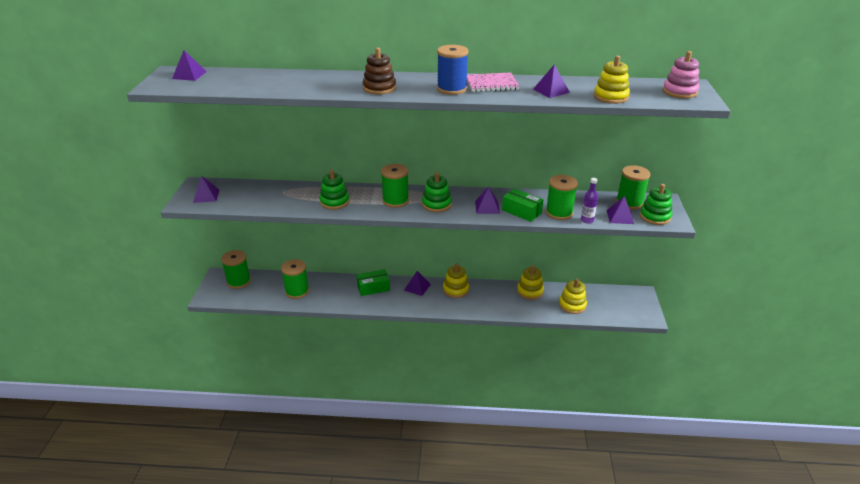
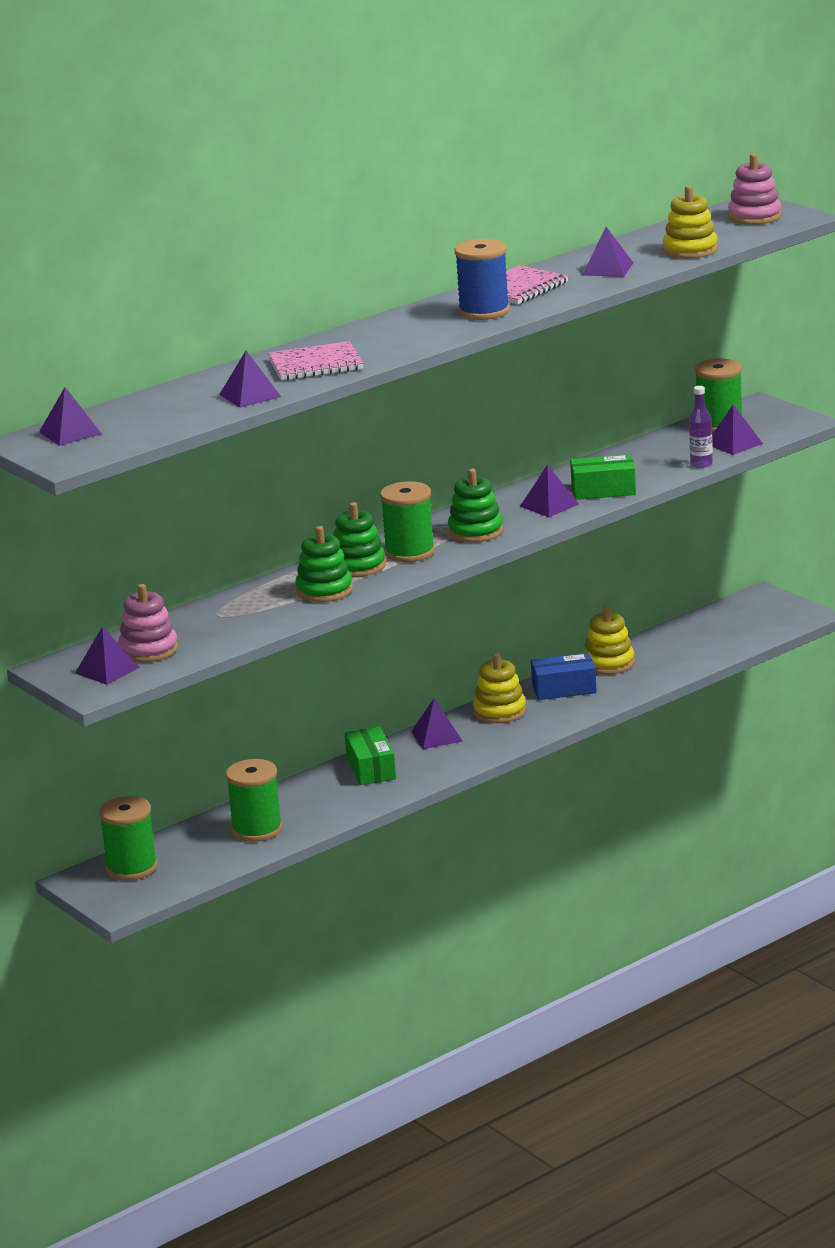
camera: 40 degrees left, 10 degrees down
green box [356,269,390,296] -> green box turned 45 degrees counterclockwise [345,726,396,785]
brown stacking toy [363,47,396,94] -> none
green spool [546,175,578,220] -> none
yellow stacking toy [559,279,587,314] -> none
green stacking toy [640,184,672,225] -> green stacking toy moved to [333,502,386,577]
none -> pink stacking toy [118,584,178,663]
none -> purple pyramid [219,351,281,408]
none -> pink notebook [268,341,364,380]
none -> blue box [531,653,597,700]

